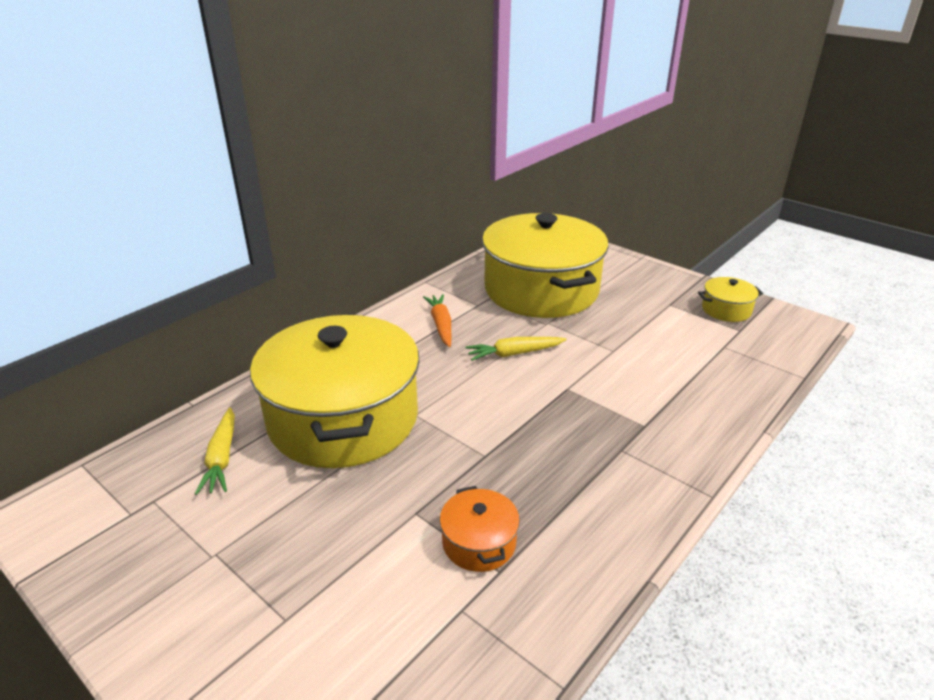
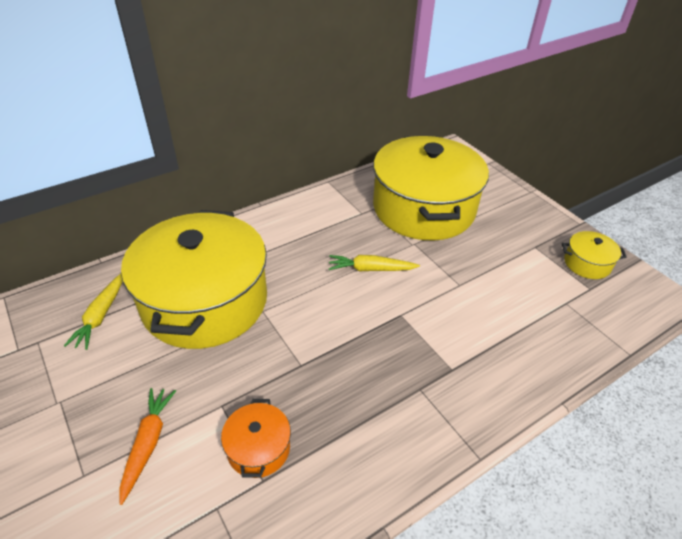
camera: 15 degrees right, 10 degrees up
orange carrot [423,294,451,347] -> orange carrot moved to [119,388,176,505]

